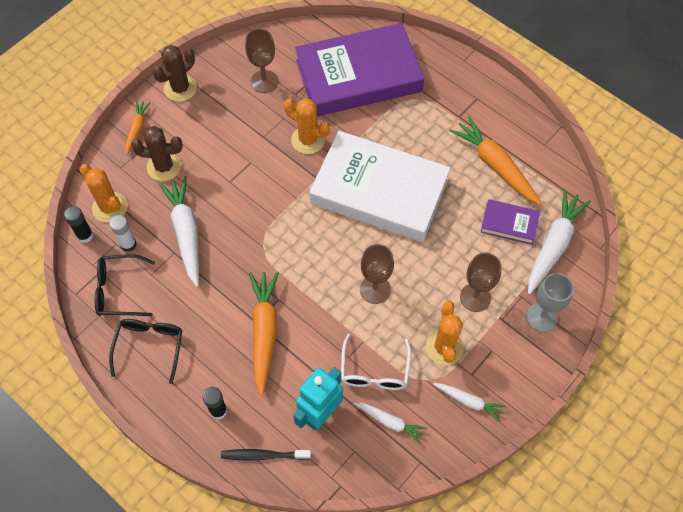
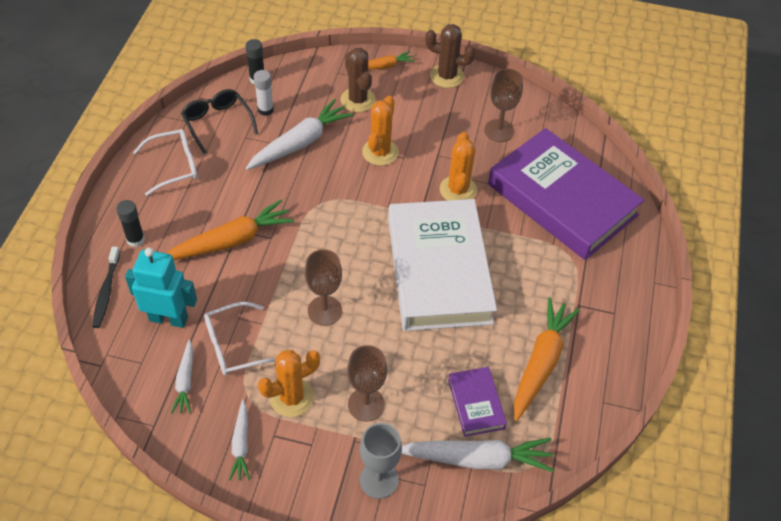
camera: 60 degrees right, 10 degrees down
orange cactus [79,164,128,223] -> orange cactus moved to [362,96,399,166]
black glasses [109,319,182,384] -> white glasses [133,129,198,196]
black toothbrush [221,449,311,461] -> black toothbrush turned 150 degrees counterclockwise [92,247,120,328]

